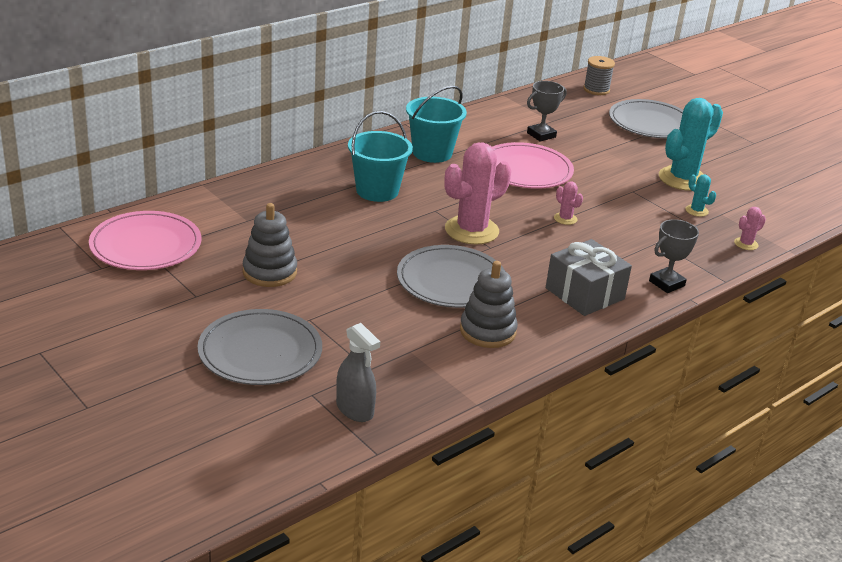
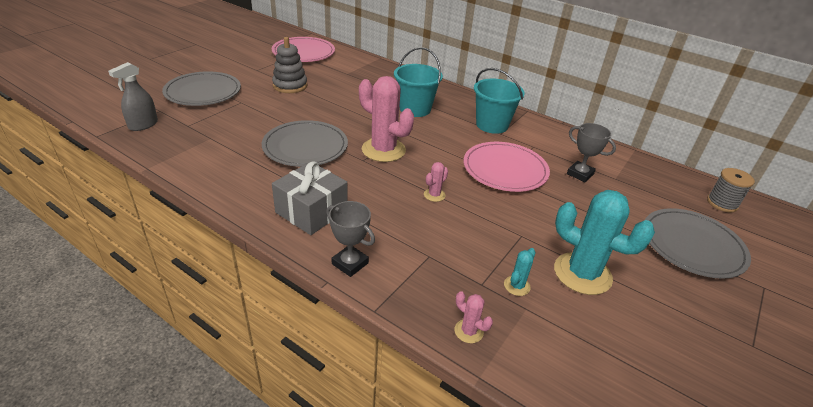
camera: 75 degrees right, 5 degrees up
grey stacking toy [460,261,518,348] -> none

